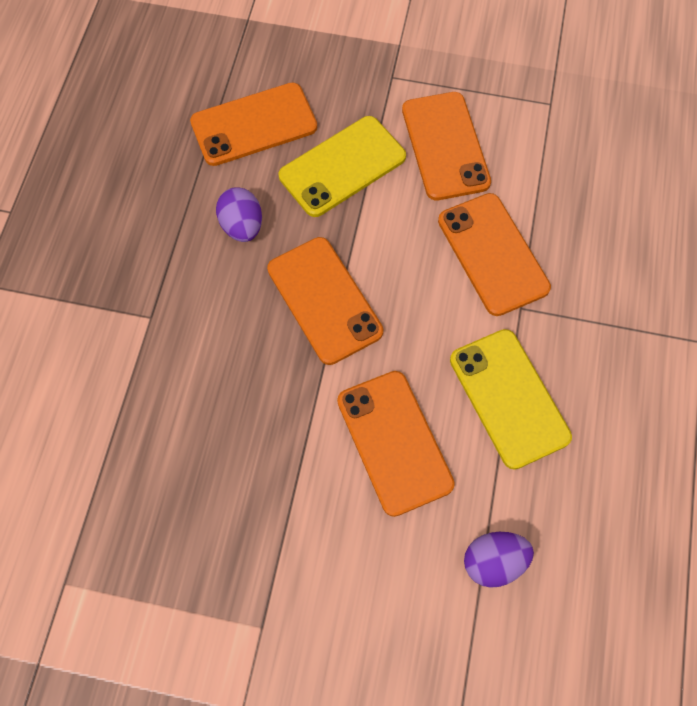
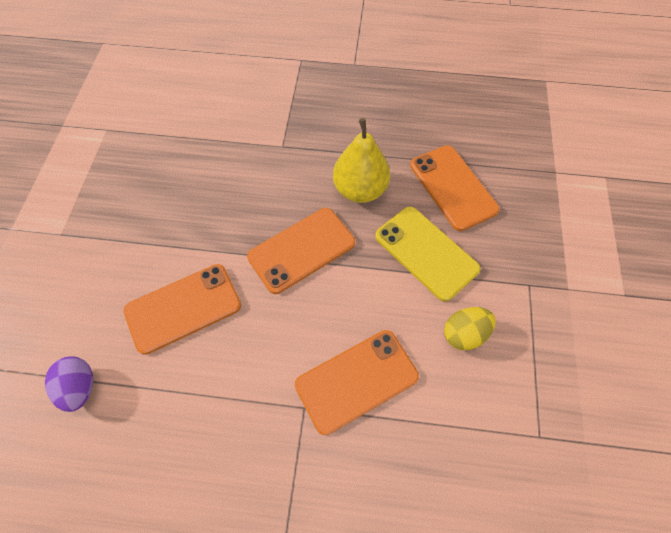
camera: 85 degrees right, 5 degrees down
purple egg [216,187,262,242] -> yellow pear [333,118,390,203]
orange phone [402,92,491,200] -> yellow egg [444,307,496,350]
yellow phone [450,329,572,470] -> none

